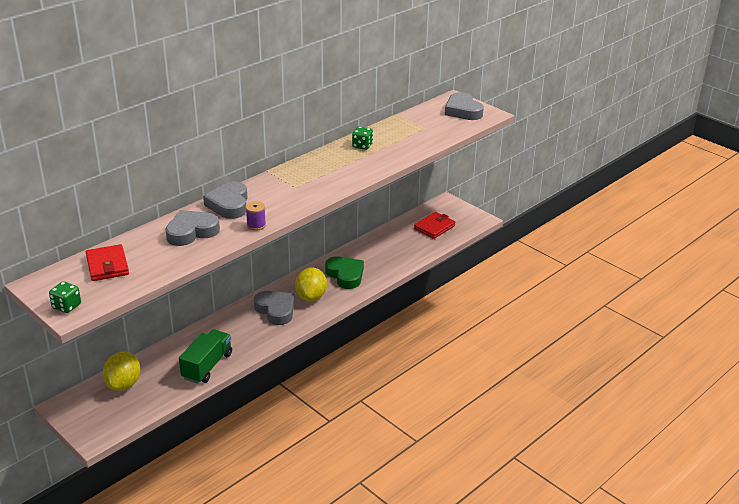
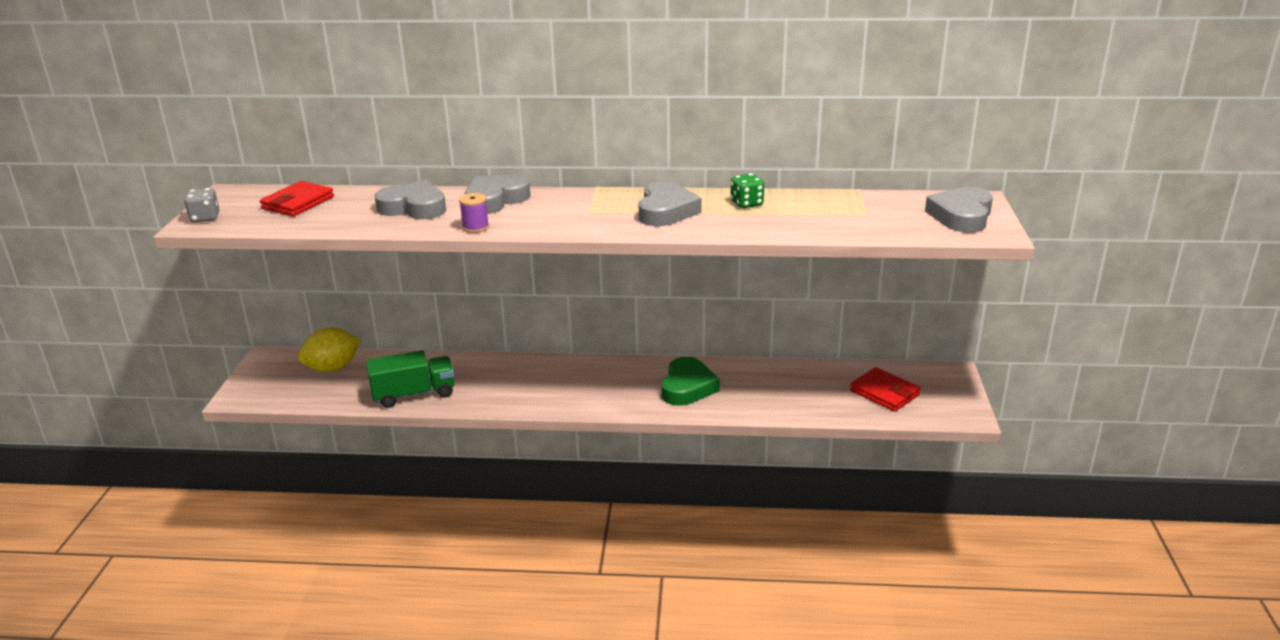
camera: 50 degrees right, 5 degrees down
green dice [49,281,81,313] -> grey dice [184,188,219,222]
grey heart [254,291,294,325] -> grey heart moved to [639,181,701,226]
yellow lemon [295,267,327,301] -> none
red wallet [414,212,455,239] -> red wallet turned 45 degrees clockwise [850,367,921,412]

